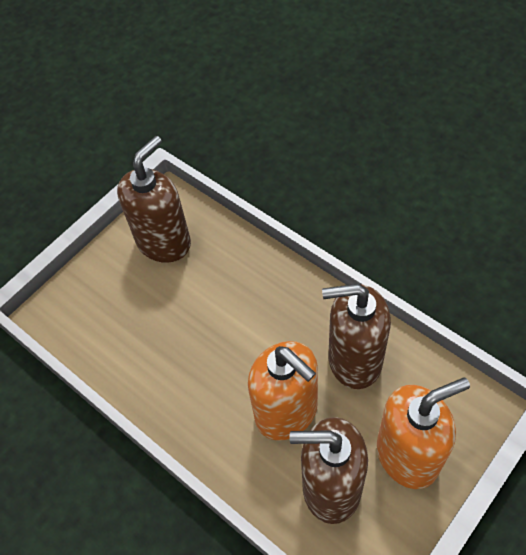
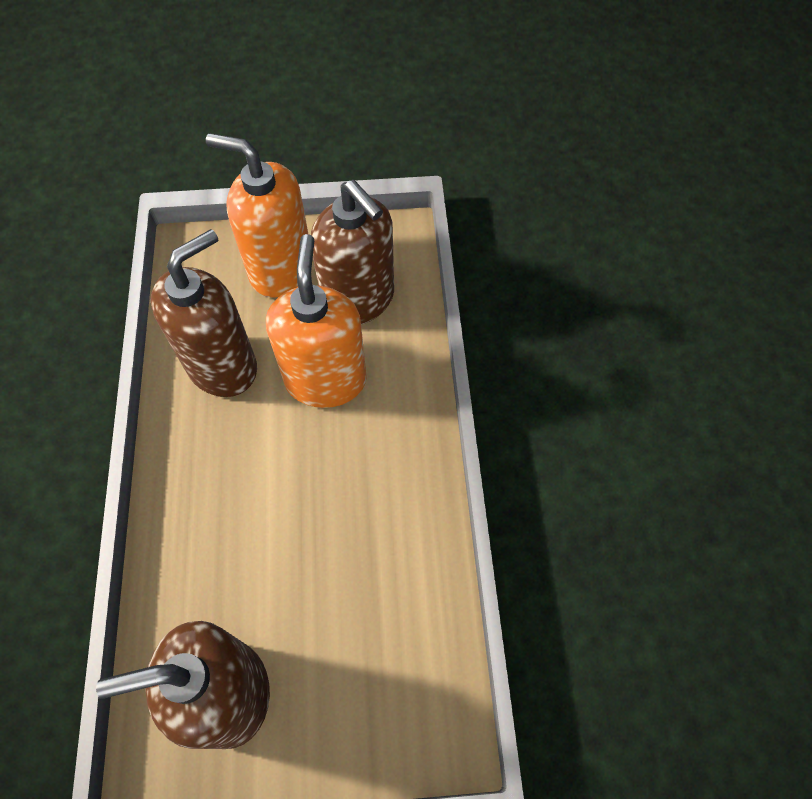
camera: 140 degrees left, 5 degrees up
brown soap dispenser [322,284,391,389] -> brown soap dispenser turned 90 degrees counterclockwise [151,229,257,397]

